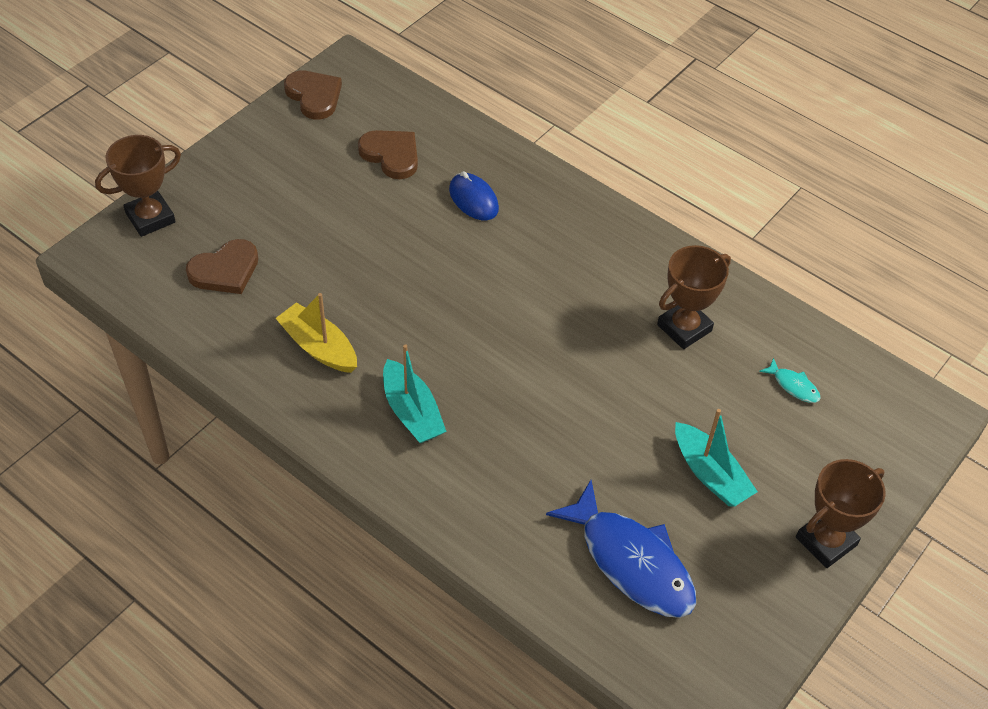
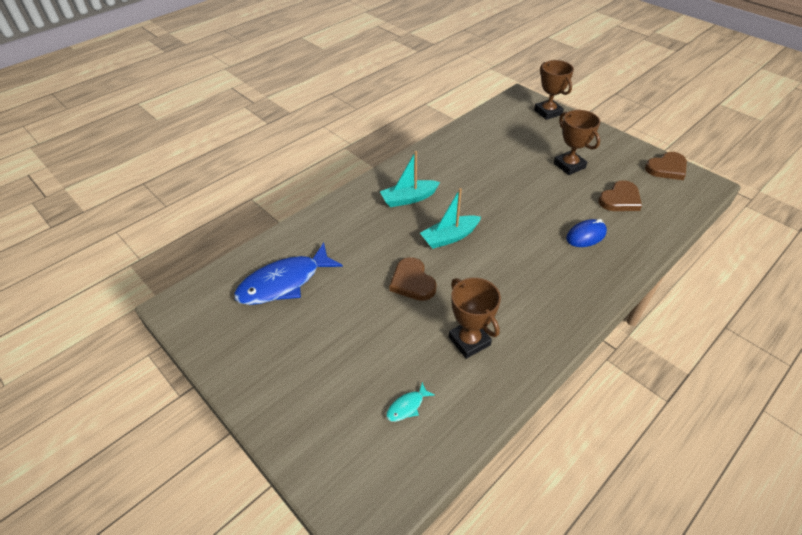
camera: 100 degrees right, 5 degrees down
brown heart [186,239,258,294] -> brown heart moved to [389,257,437,301]
yellow boat [275,293,357,373] -> none
turquoise boat [675,409,758,507] -> turquoise boat moved to [420,188,481,249]
brown trophy [796,459,886,568] -> brown trophy moved to [553,110,600,175]

